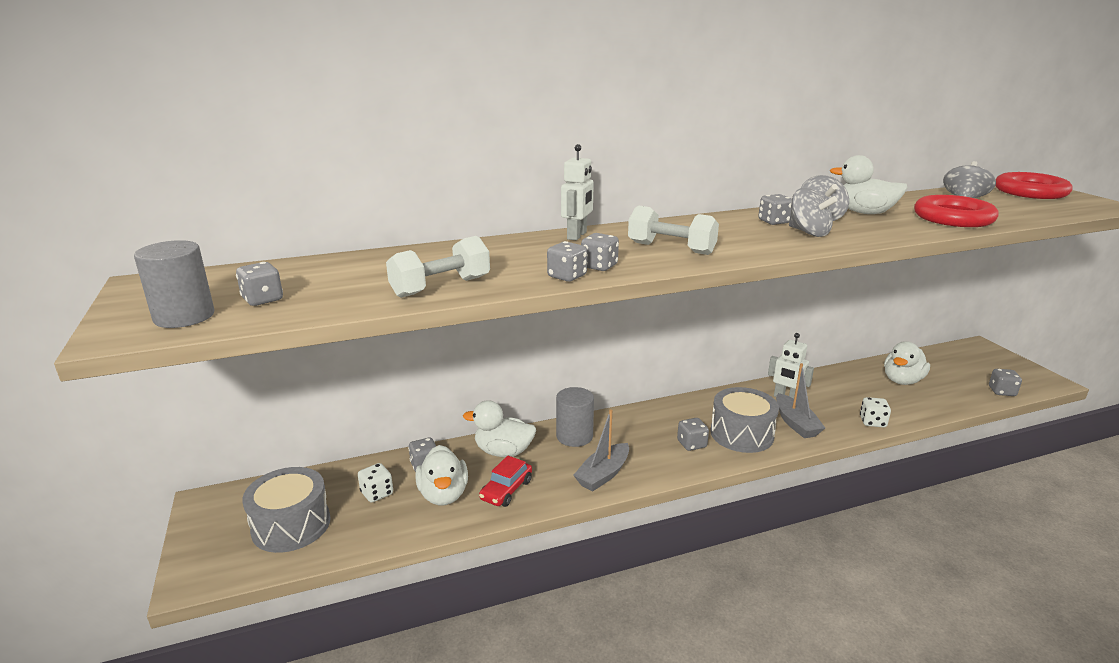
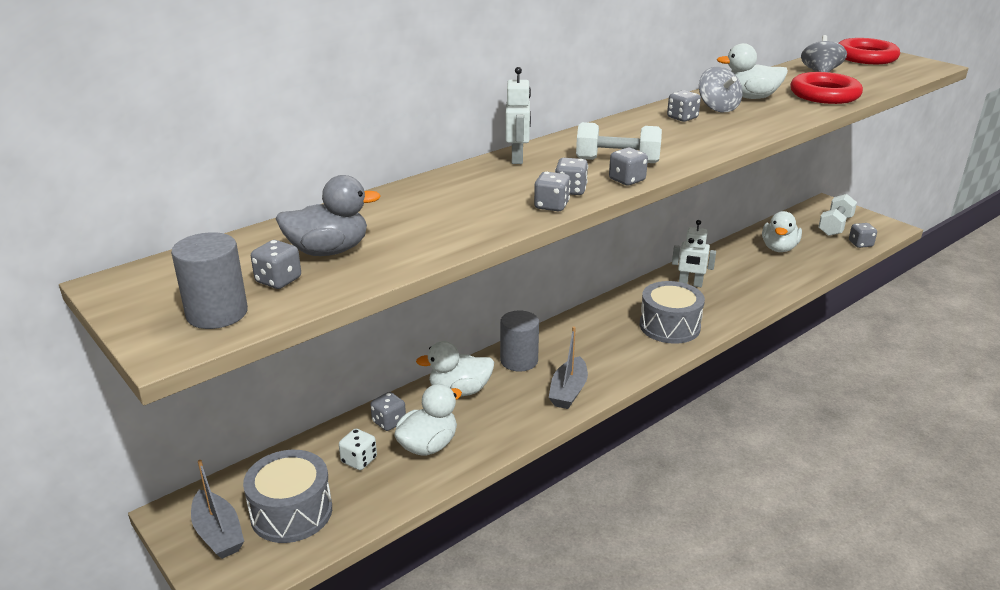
camera: 20 degrees left, 5 degrees up
white dumbbell [386,236,490,298] -> white dumbbell moved to [818,194,857,236]
white duck [415,445,468,505] -> white duck turned 105 degrees counterclockwise [394,384,462,456]
red car [479,456,532,507] -> none
grey dice [677,418,709,451] -> grey dice moved to [609,147,648,185]
grey boat [776,363,825,438] -> grey boat moved to [191,460,244,559]
grey spinning top [789,188,838,237] -> none
white dice [860,397,891,427] -> none
none -> grey duck [276,175,381,256]

